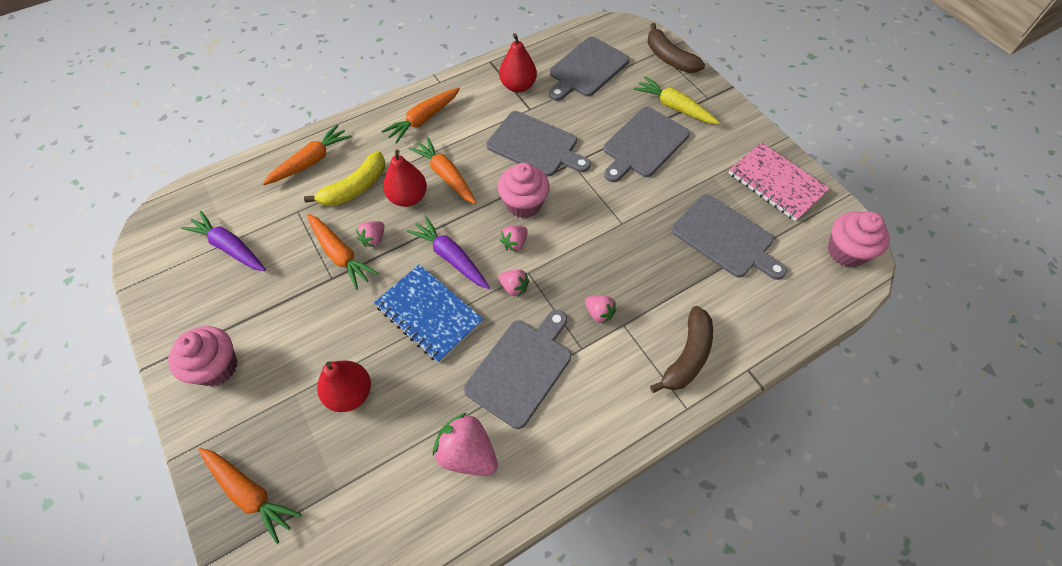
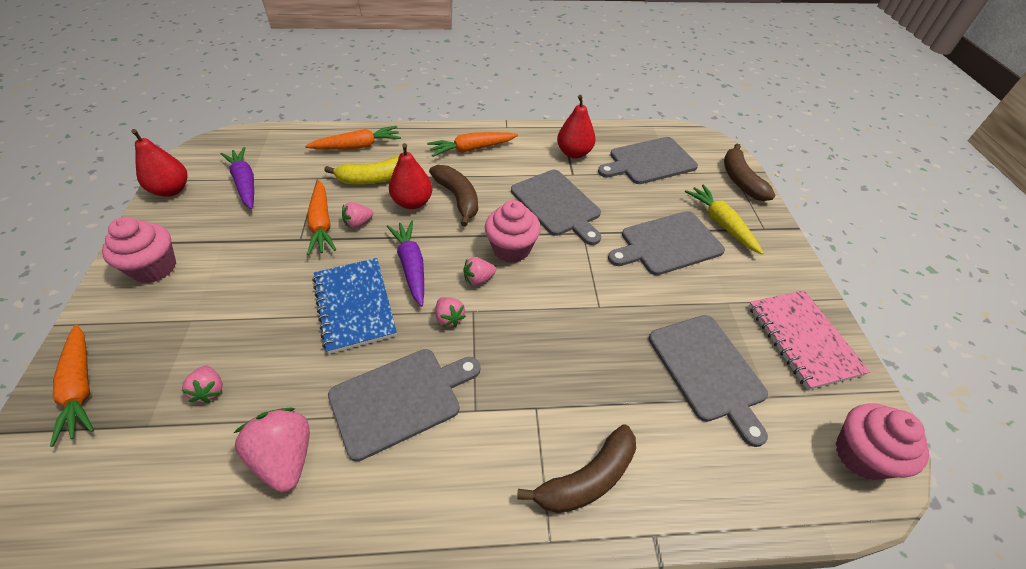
camera: 25 degrees right, 10 degrees down
red pear [317,361,371,412] -> red pear moved to [131,129,187,197]
orange carrot [408,137,476,204] -> brown banana [429,165,478,227]
pink strawberry [585,296,616,324] -> pink strawberry moved to [182,365,223,403]

